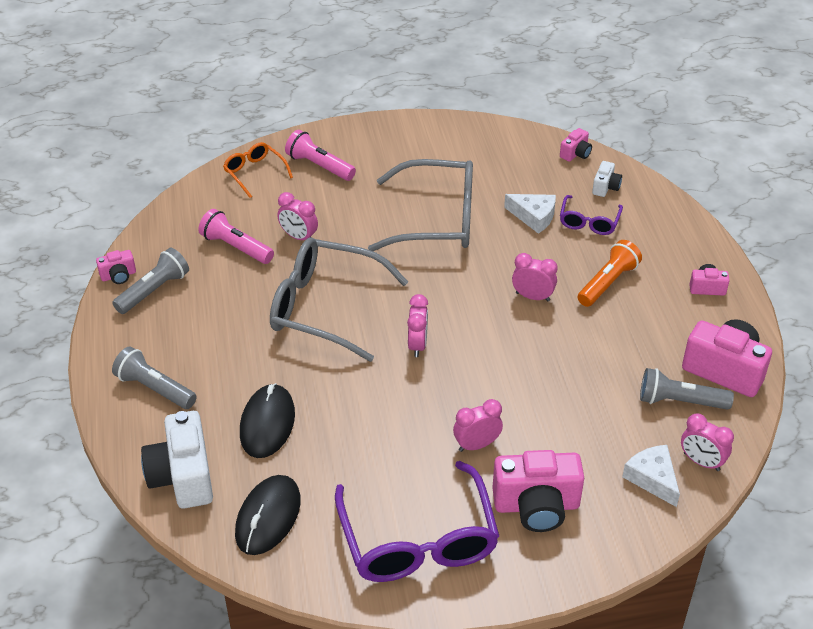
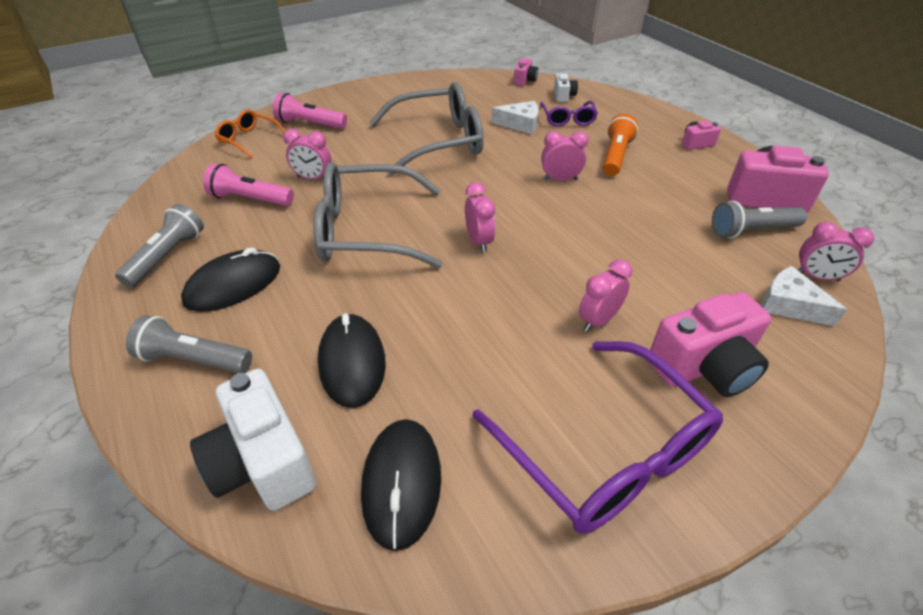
camera: 20 degrees left, 0 degrees up
pink camera [96,250,136,284] -> none
none -> black mouse [181,247,280,312]

